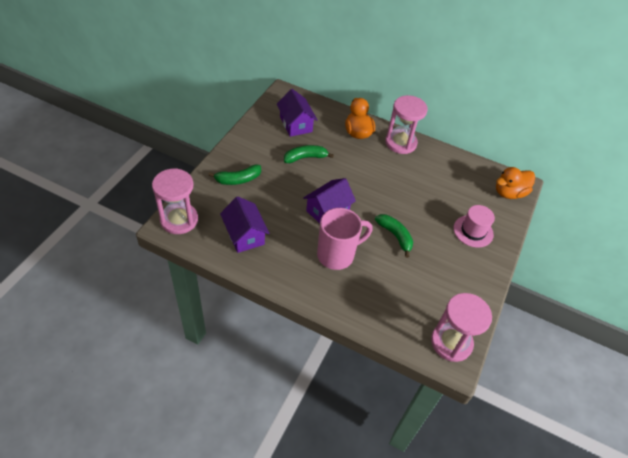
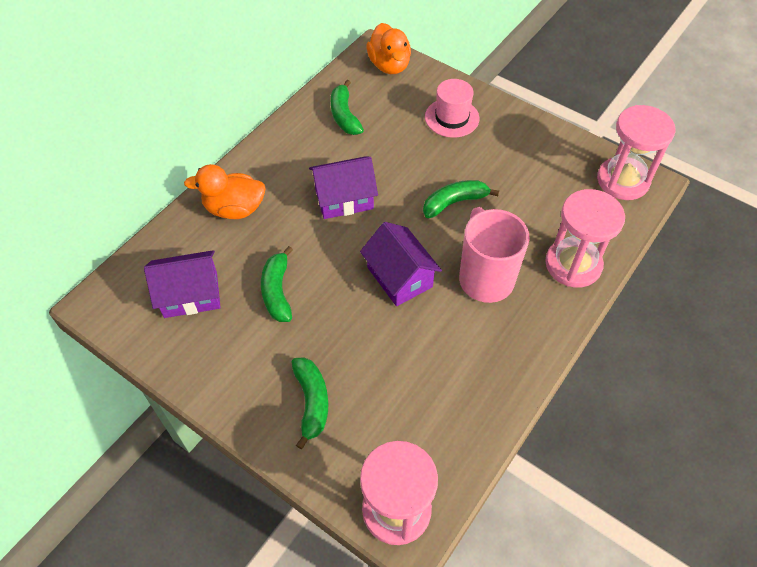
camera: 75 degrees left, 5 degrees up
purple house [220,197,270,253] -> purple house moved to [309,157,378,219]
pink hourglass [385,95,428,154] -> pink hourglass moved to [545,189,625,288]
none -> green banana [330,80,364,135]

